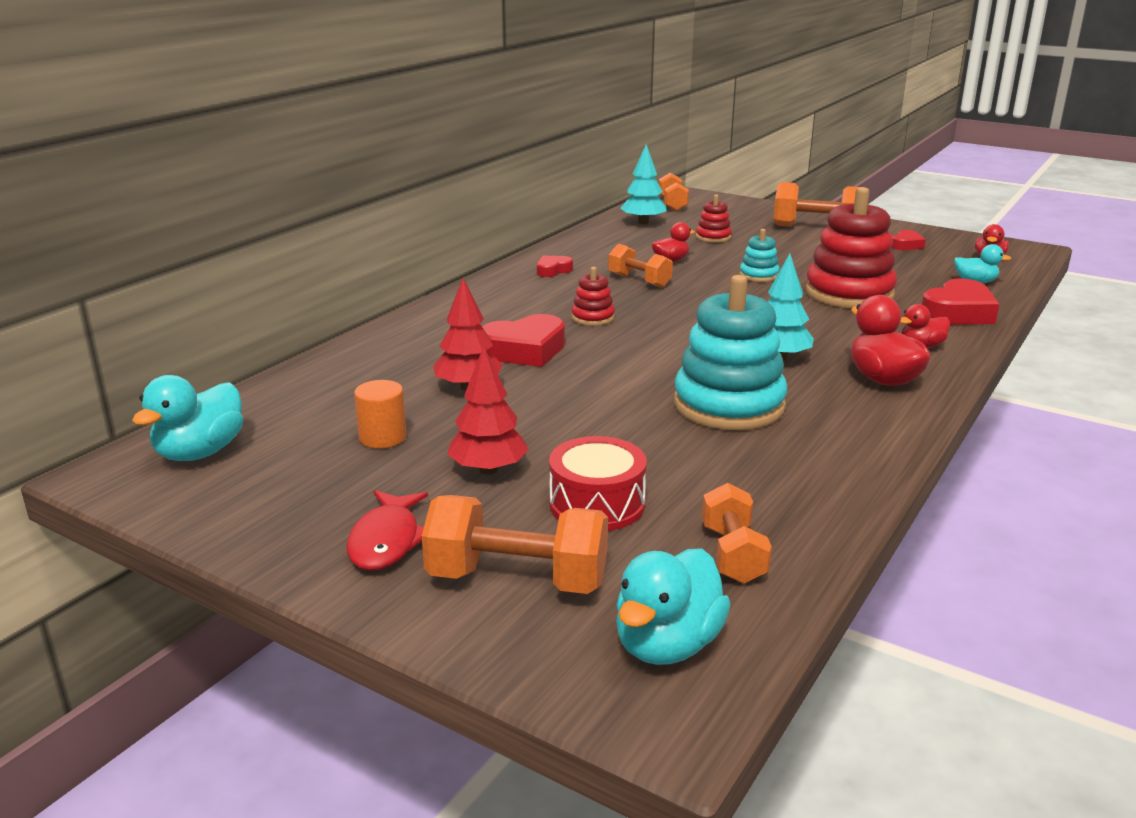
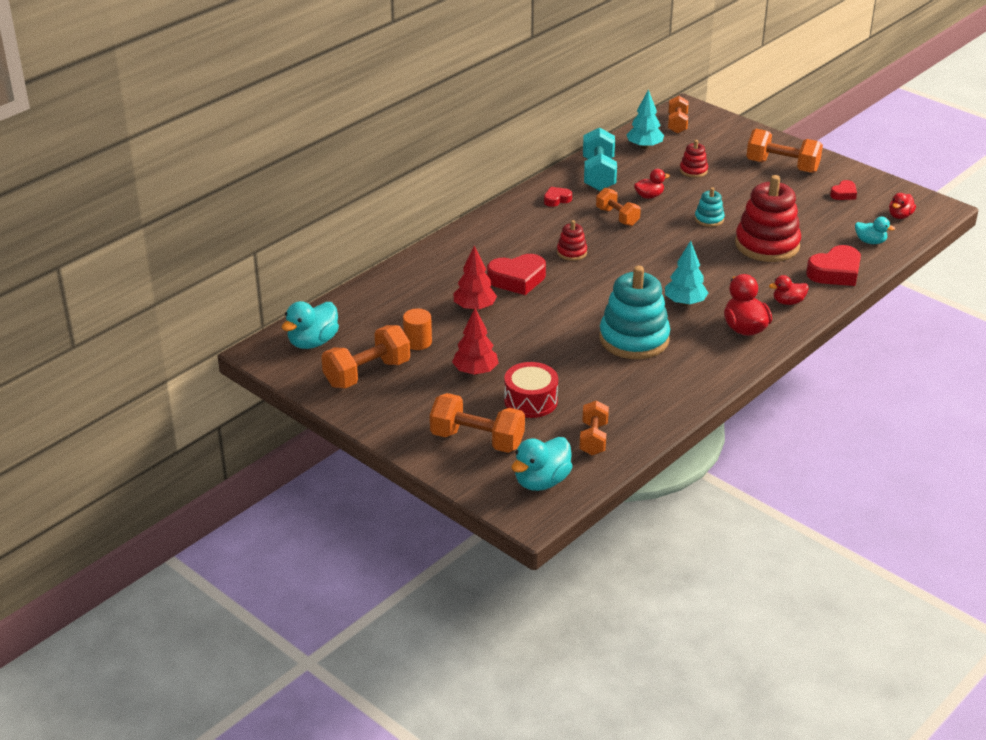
camera: 10 degrees right, 10 degrees up
red fish [346,490,428,571] -> none
none -> orange dumbbell [321,325,410,388]
none -> turquoise dumbbell [583,127,617,191]

